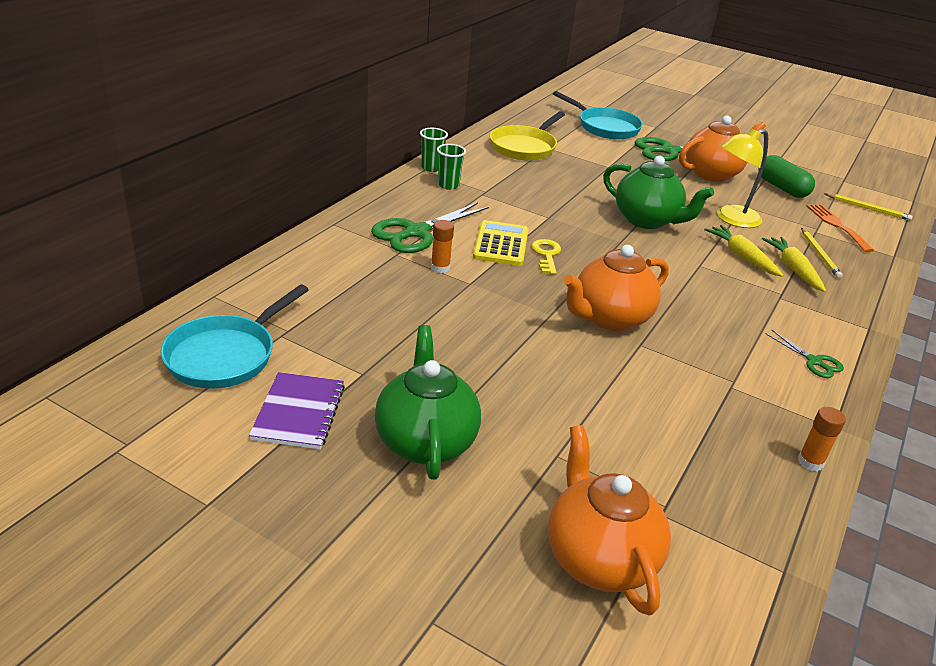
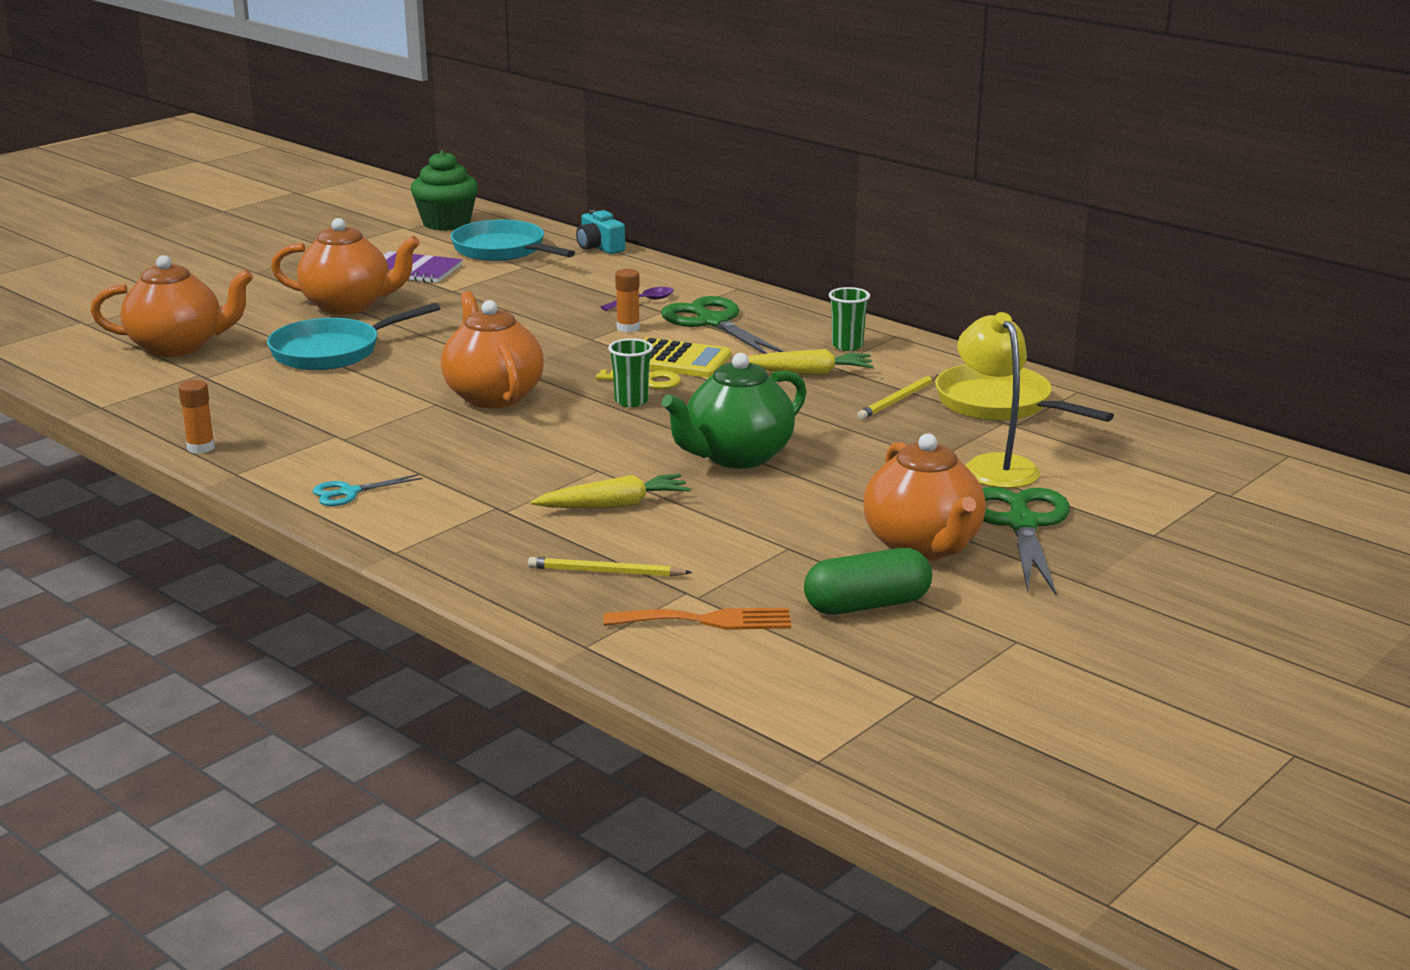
camera: 105 degrees right, 10 degrees down
green teapot [375,325,481,480] -> orange teapot [271,218,420,314]
green cup [420,128,448,172] -> green cup moved to [608,338,653,407]
turquoise pan [553,91,643,140] -> turquoise pan moved to [267,303,440,370]
yellow lamp [717,129,768,228] -> yellow lamp moved to [957,312,1040,488]
yellow carrot [762,237,826,292] -> yellow carrot moved to [748,349,874,375]
green scissors [766,330,844,378] -> turquoise scissors [312,474,423,506]
yellow pencil [825,193,913,221] -> yellow pencil moved to [857,375,938,420]
none -> green cupcake [411,151,478,231]
none -> turquoise camera [576,210,625,254]
none -> purple spoon [601,287,674,311]

